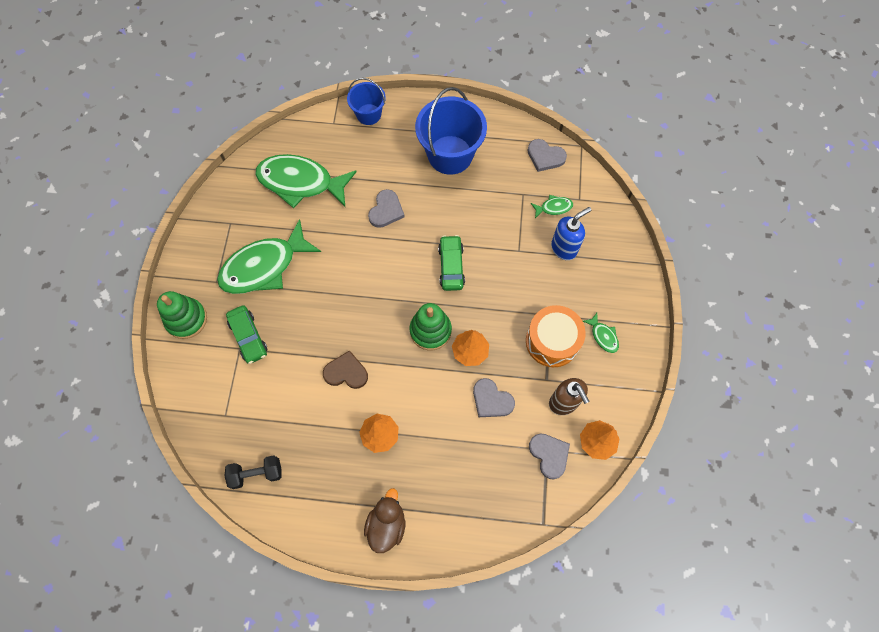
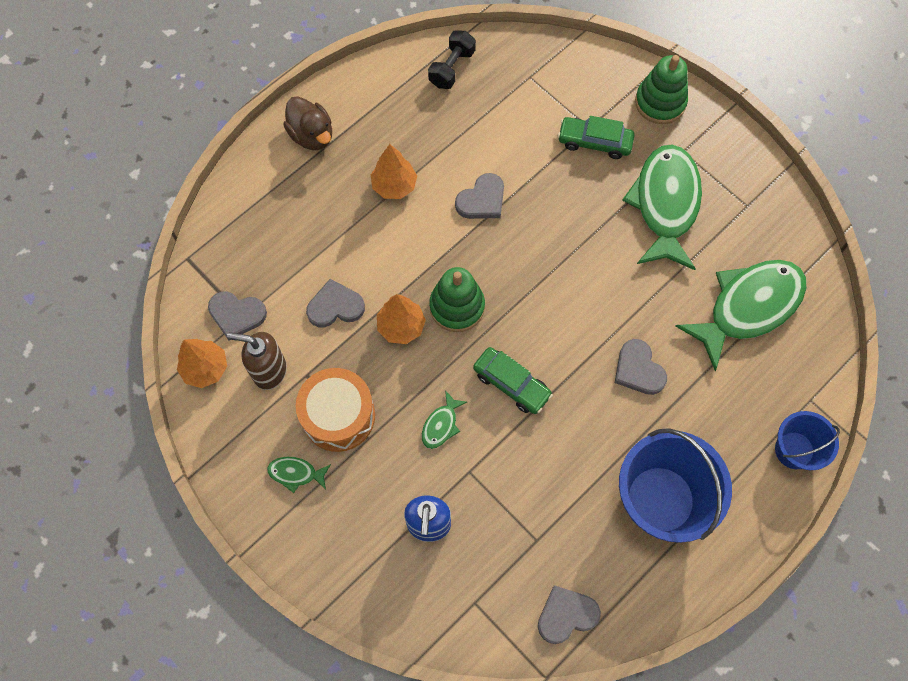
camera: 130 degrees right, 0 degrees up
brown heart [323,350,368,389] -> grey heart [455,173,504,219]
green fish [531,195,573,218] -> green fish moved to [422,390,467,449]

